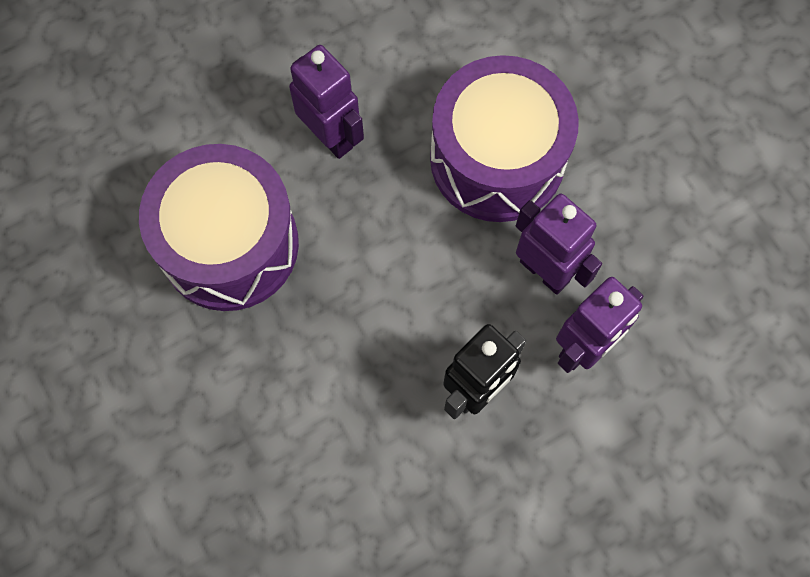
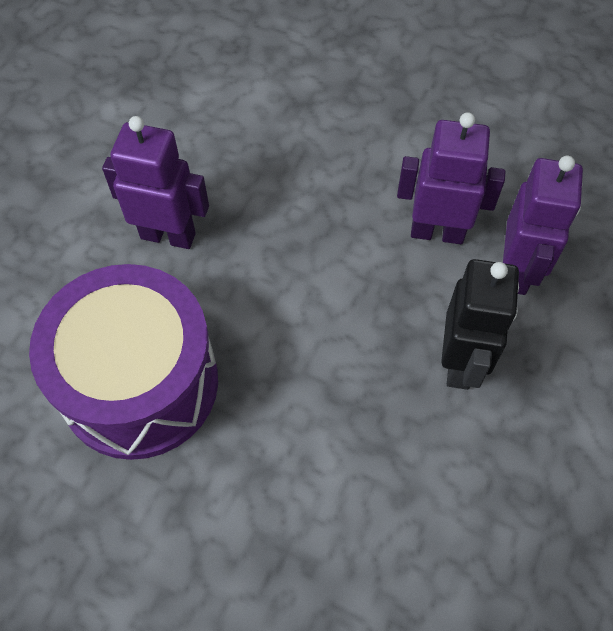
camera: 35 degrees left, 10 degrees down
purple drum [430,55,579,222] -> none

